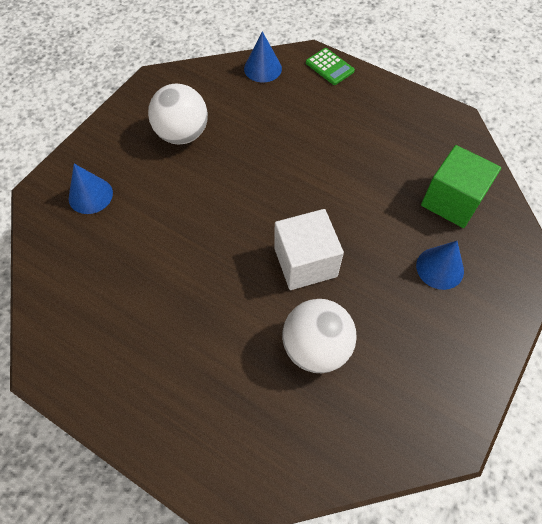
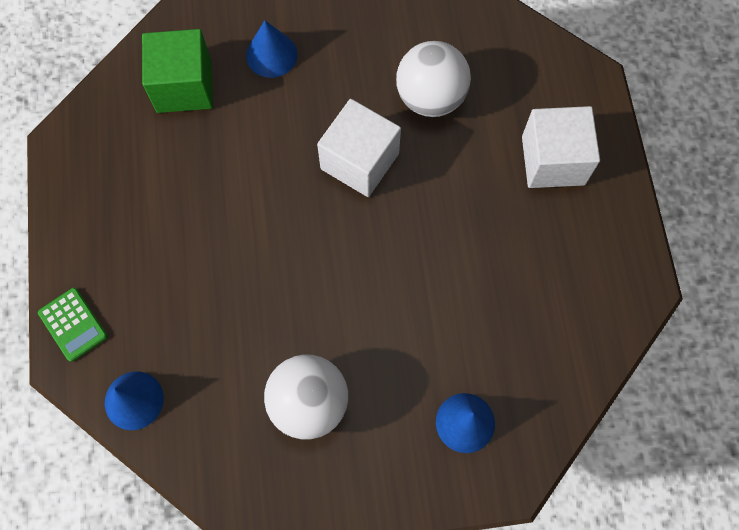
camera: 130 degrees left, 10 degrees up
green calculator [306,48,355,85] -> green calculator turned 135 degrees clockwise [38,288,108,362]
none -> white cube [522,106,600,188]

